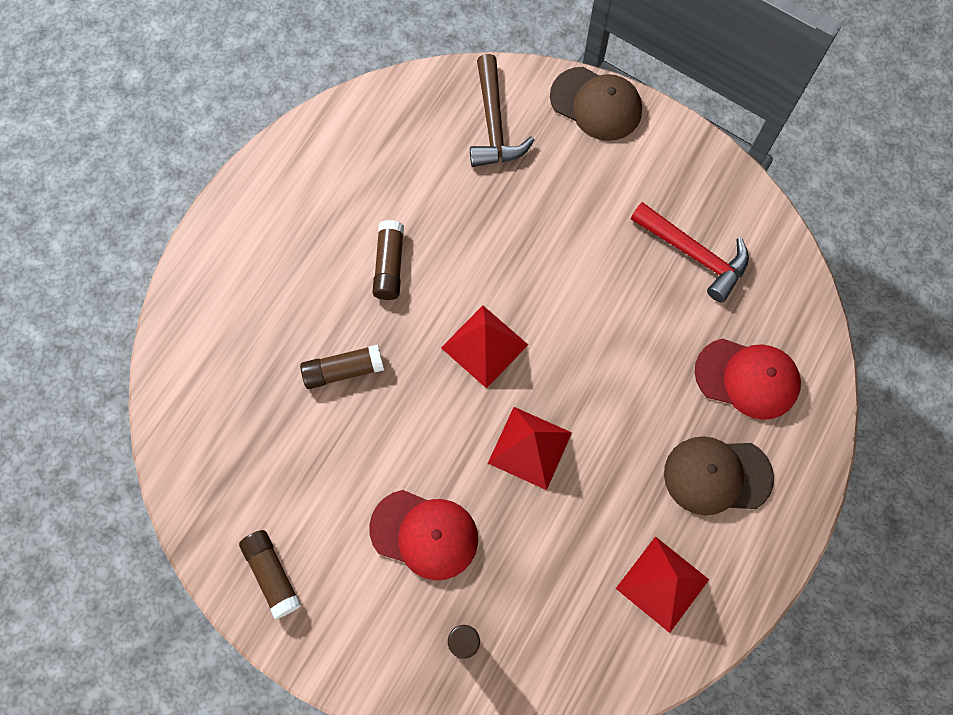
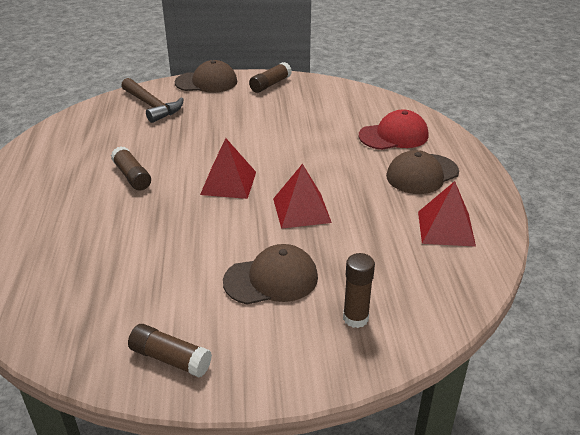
camera: 35 degrees left, 35 degrees down
brown glue stick [300,344,384,389] -> brown glue stick moved to [249,62,292,93]
red cap [369,490,478,580] -> brown cap [223,244,318,305]
red hammer [631,202,749,303] -> none

